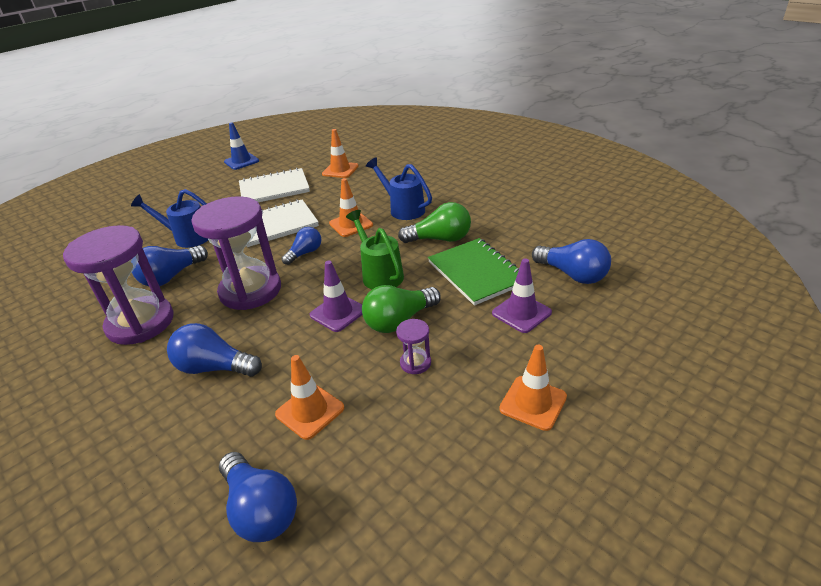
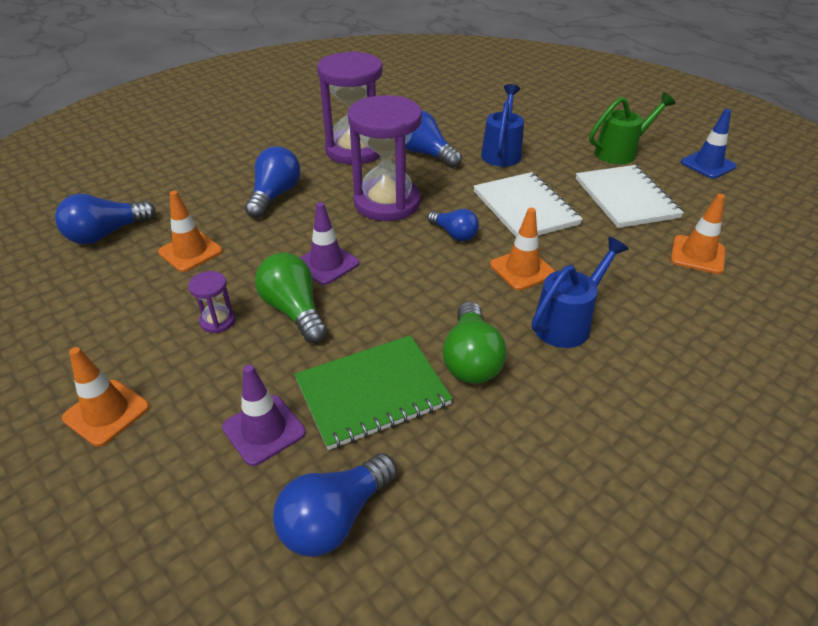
camera: 90 degrees right, 5 degrees up
green watering can [346,210,404,290] -> green watering can moved to [589,92,675,164]

